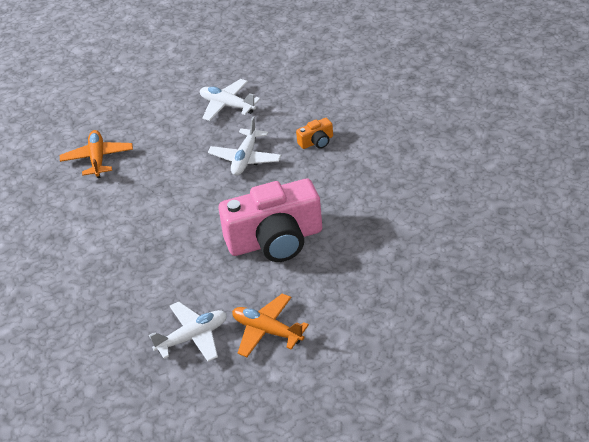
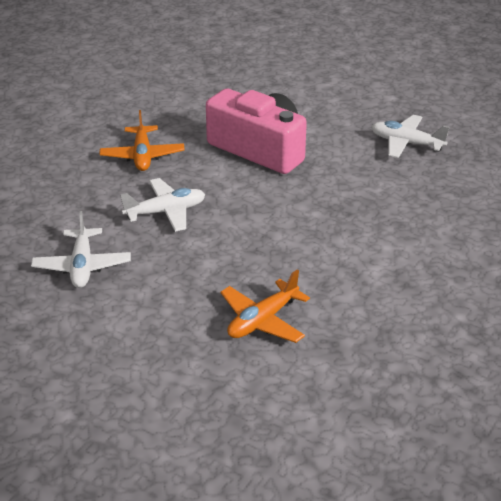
camera: 130 degrees left, 5 degrees down
orange plane [232,294,309,357] -> orange plane moved to [100,110,185,171]
orange camera [296,118,333,149] -> none

